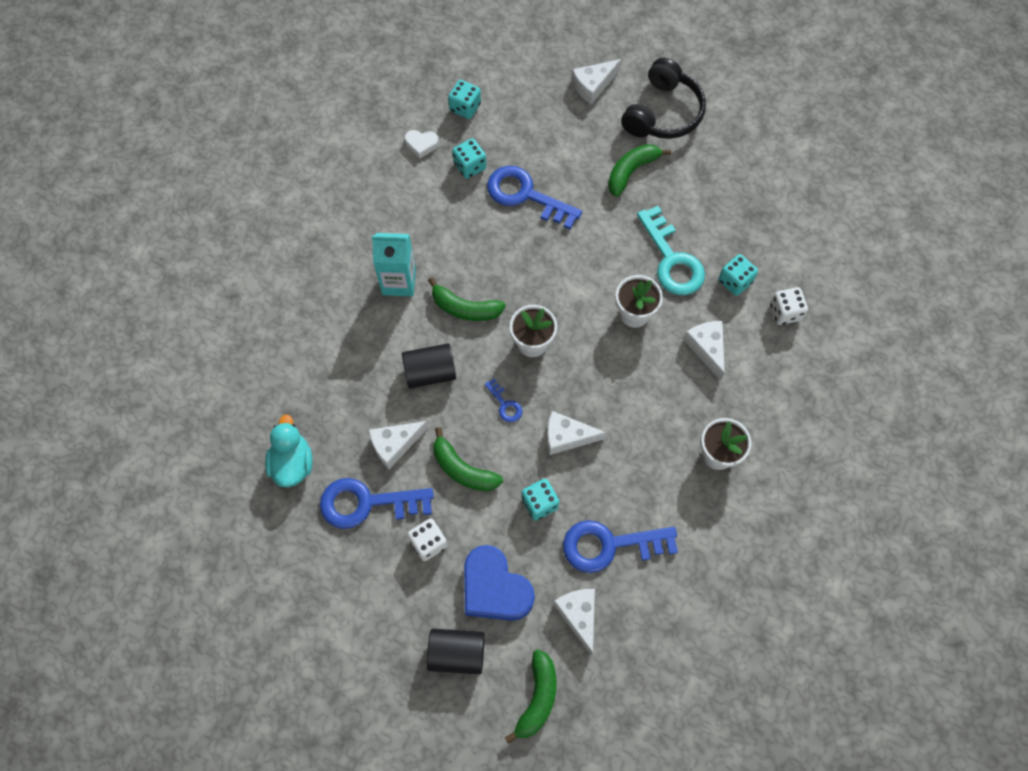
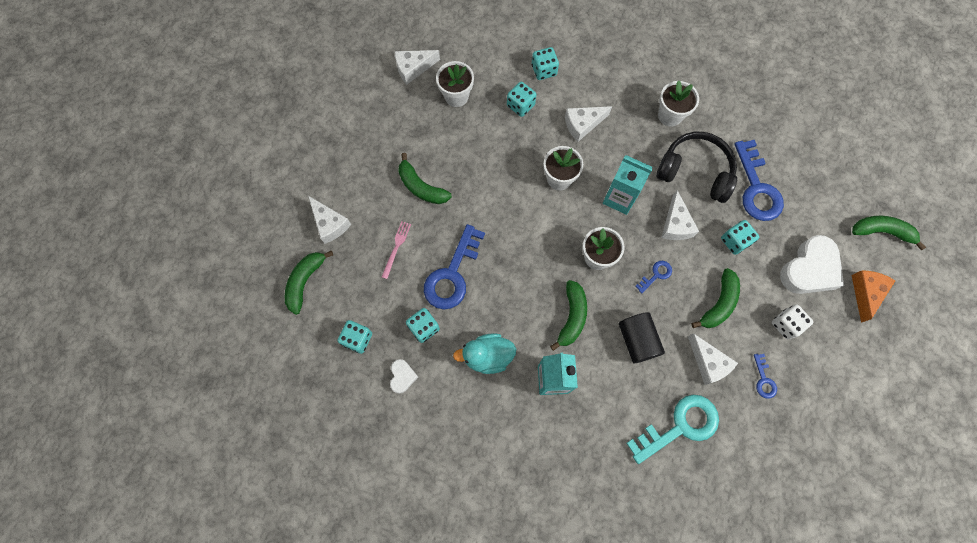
camera: 95 degrees left, 5 degrees up
turquoise duck [265,414,313,487] -> turquoise duck moved to [453,333,516,374]
blue key [320,478,434,529] -> blue key [754,354,777,399], size x0.47
black cylinder [427,629,485,674] -> orange cheese [852,270,895,323]
blue heart [464,545,535,621] -> white heart [780,235,844,294]
white cheese [553,589,595,655] -> white cheese moved to [395,50,440,85]
black headphones [621,58,706,139] -> black headphones moved to [656,132,737,203]
turquoise key [637,206,705,295] -> turquoise key moved to [627,395,719,464]
white dice [770,287,808,325] -> turquoise dice [532,47,559,80]
none -> green banana [285,250,333,315]
none -> pink fork [382,221,411,279]
none -> white flower pot [436,61,474,107]
none -> turquoise carton [603,155,652,215]

